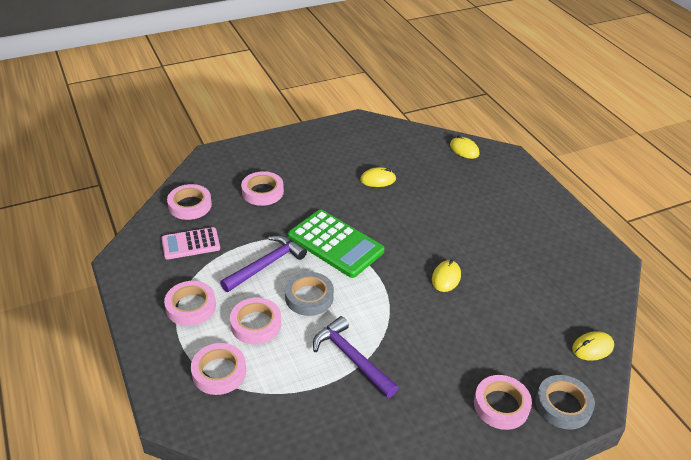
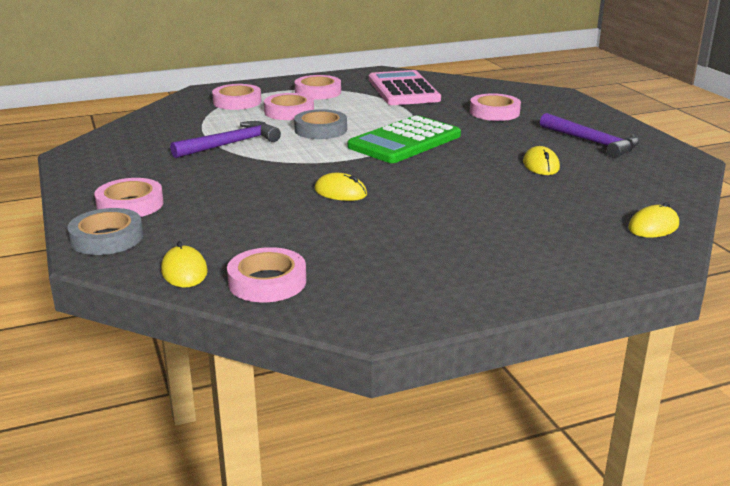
camera: 95 degrees right, 15 degrees down
pink calculator [162,227,220,260] -> pink calculator [369,70,441,105], size x1.62
pink tape [167,184,212,220] -> pink tape moved to [227,247,306,302]
purple hammer [220,235,307,292] -> purple hammer moved to [540,113,640,158]

